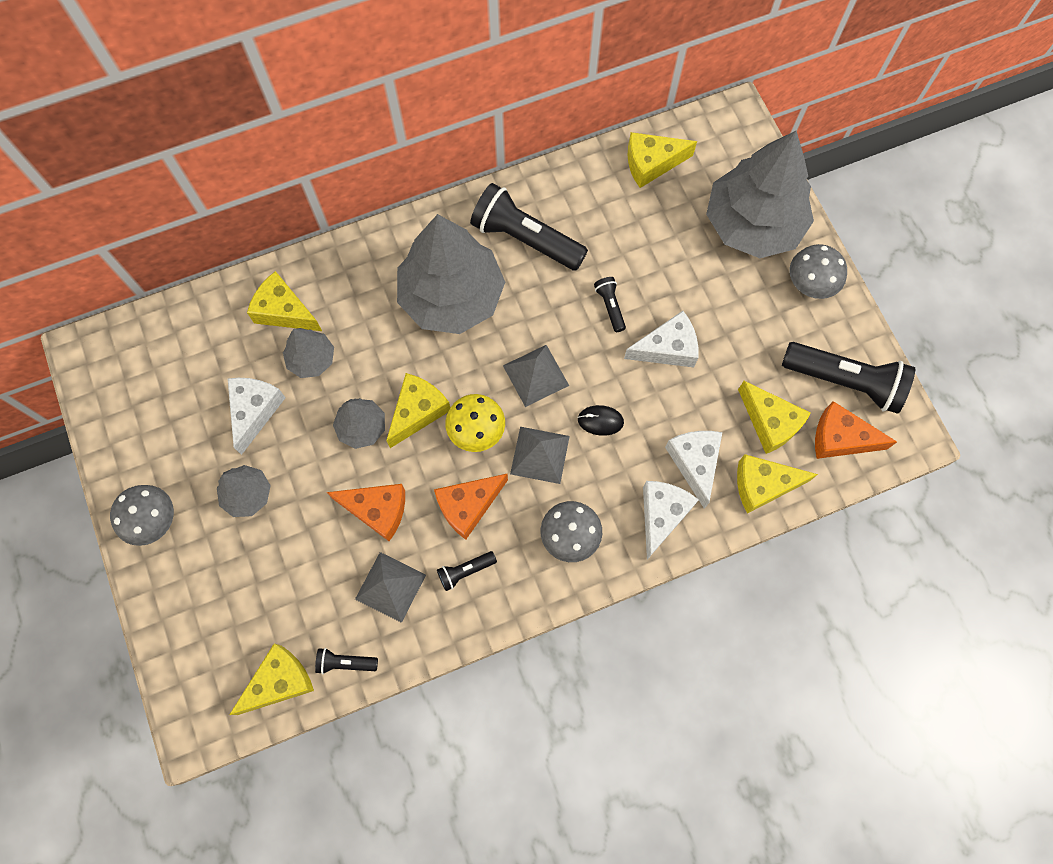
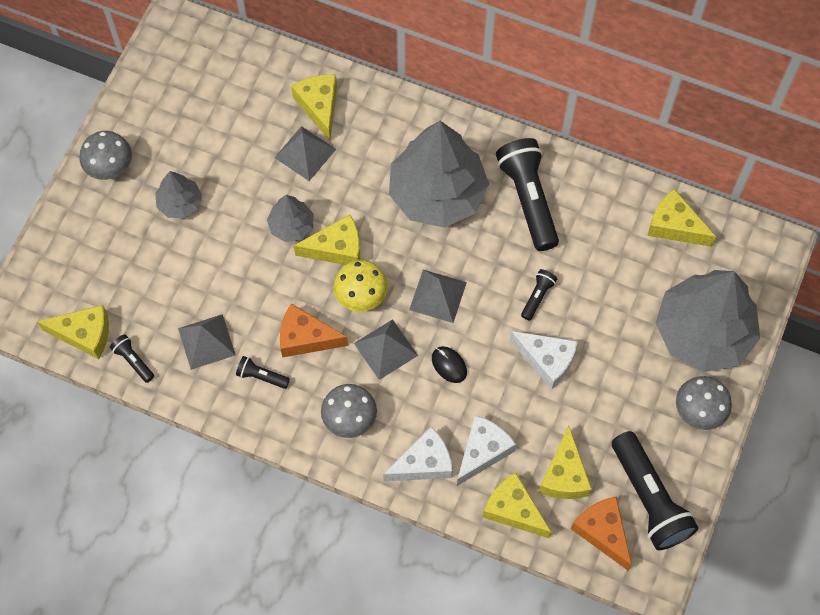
camera: 45 degrees right, 5 degrees down
white cheese [228,378,286,455] -> none
grey tree [283,328,334,378] -> grey pyramid [274,126,336,181]
orange cheese [327,484,405,541] -> none

